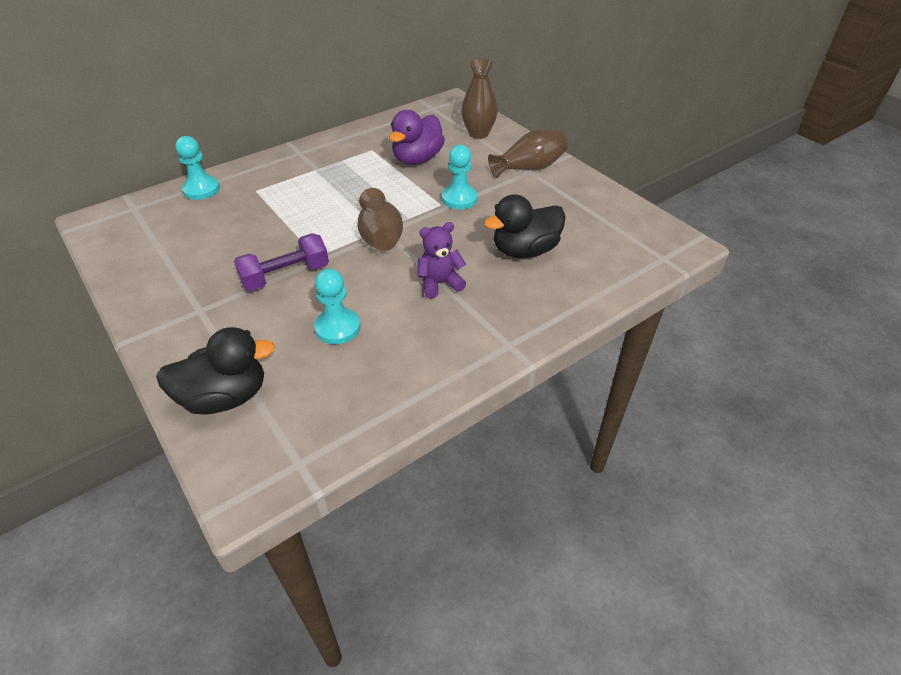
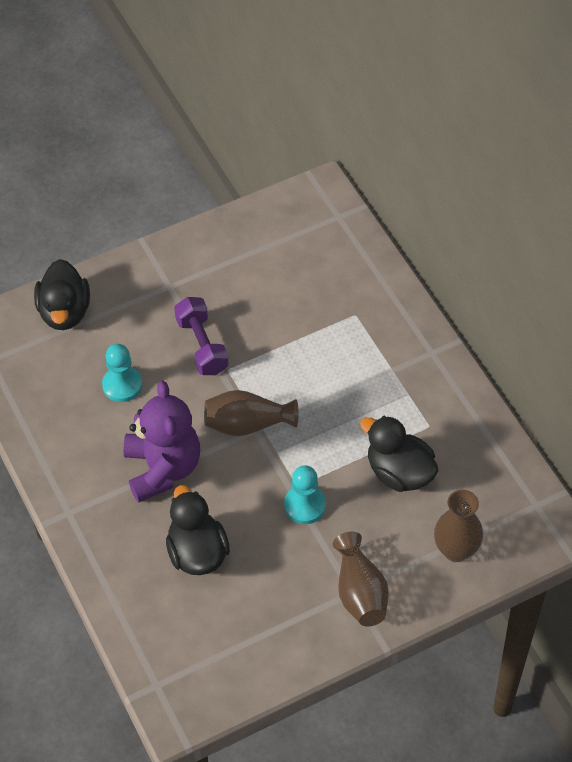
camera: 100 degrees right, 10 degrees up
turquoise pawn [175,136,220,200] -> none
purple duck [389,110,445,165] -> black duck [360,416,438,492]
purple teddy bear [417,222,466,299] -> purple teddy bear [124,381,200,503], size x1.81

